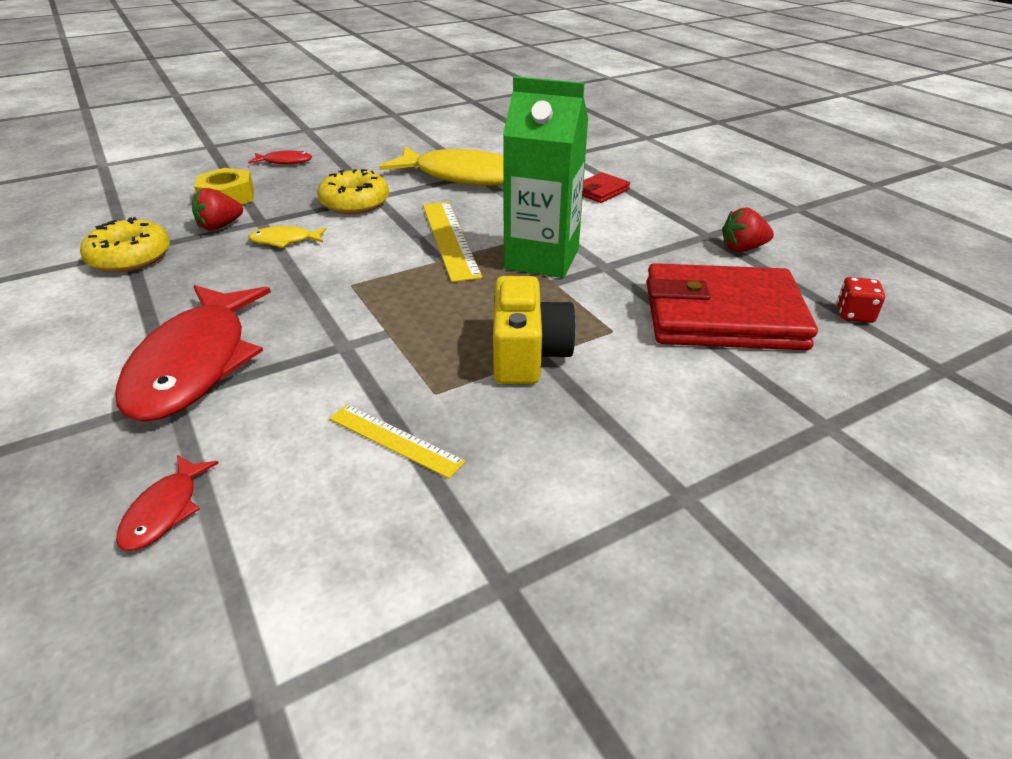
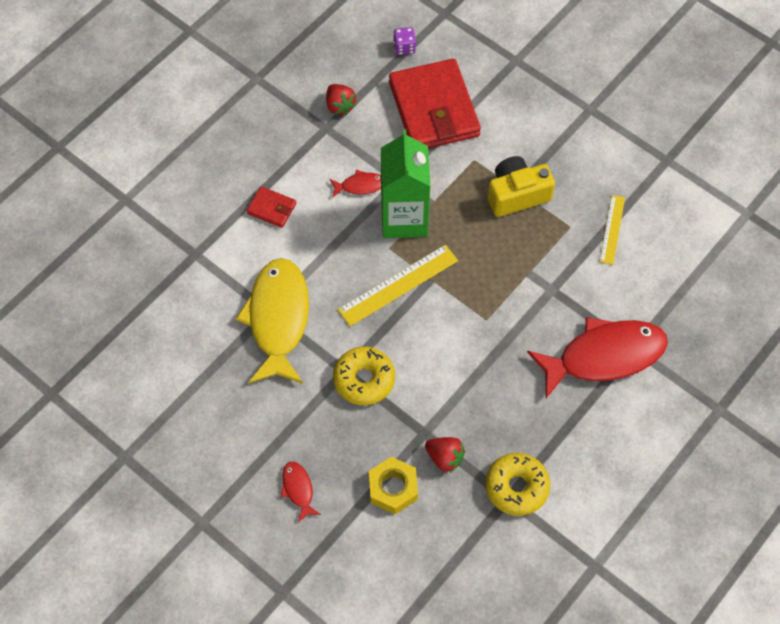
camera: 110 degrees left, 25 degrees up
red fish [116,455,219,551] -> red fish moved to [329,170,381,198]
yellow fish [248,226,327,248] -> none
red dice [837,277,885,323] -> purple dice [393,27,416,55]

